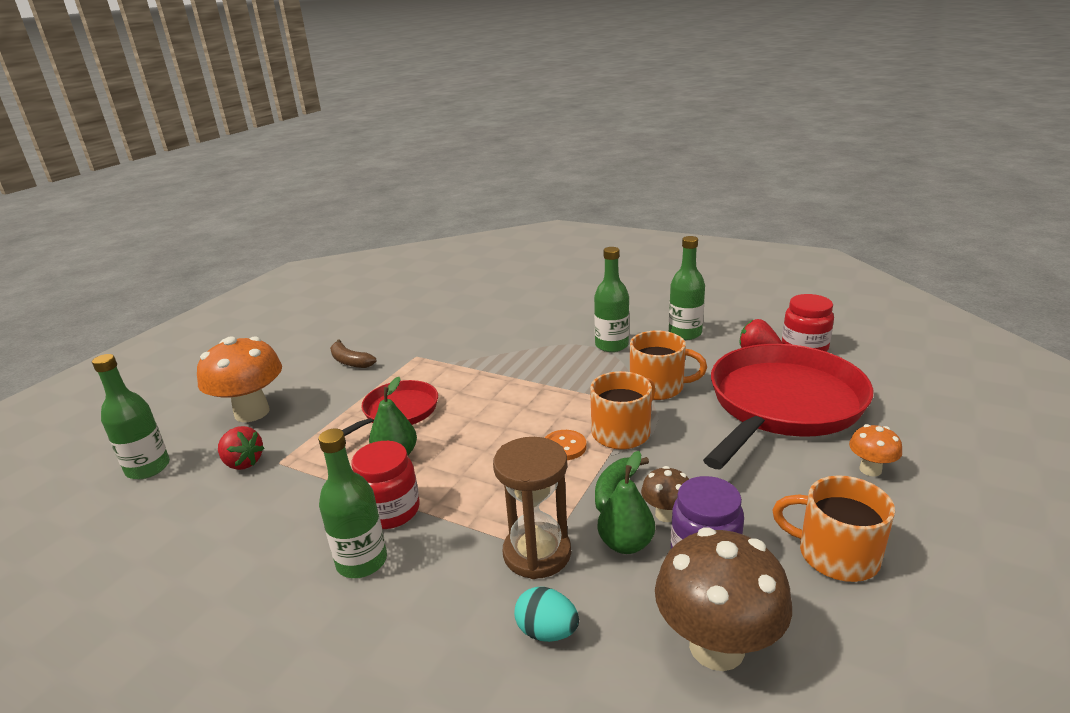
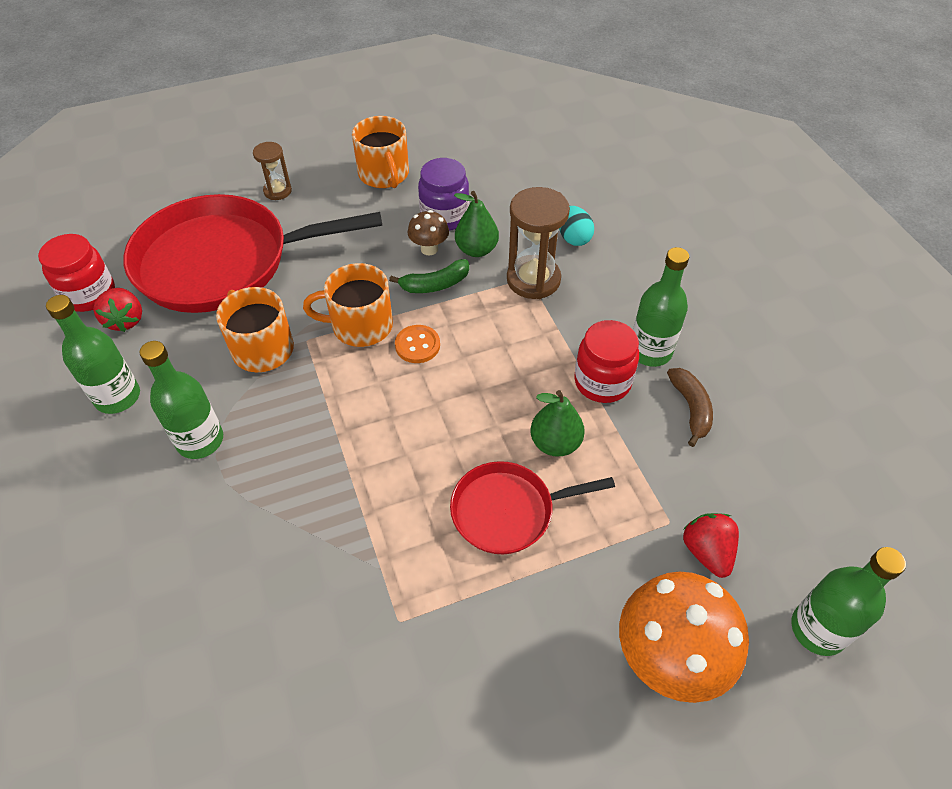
camera: 140 degrees left, 25 degrees up
brown banana [330,339,376,368] -> brown banana moved to [667,368,713,447]
brown mushroom [655,527,792,671] -> none
orange mushroom [849,424,902,476] -> brown hourglass [253,142,292,200]

